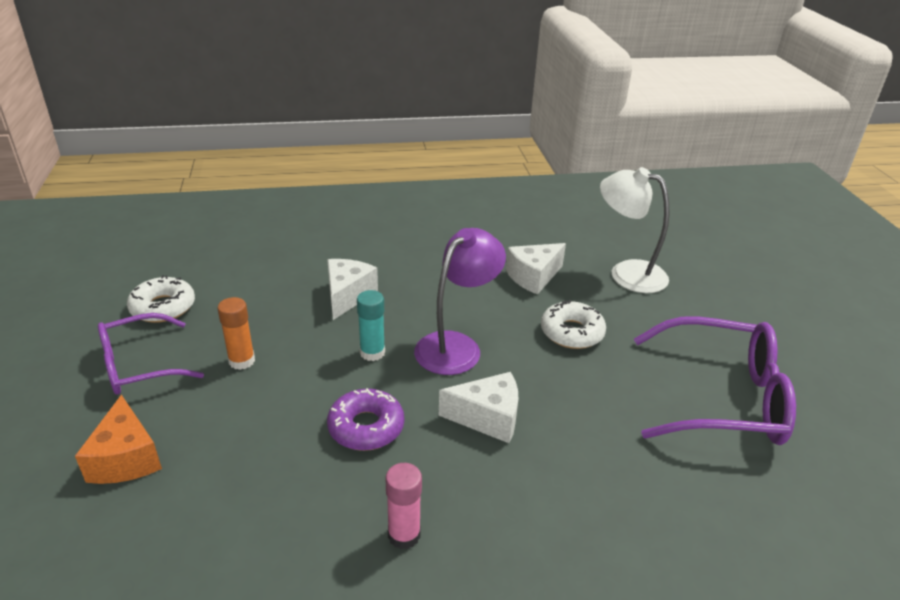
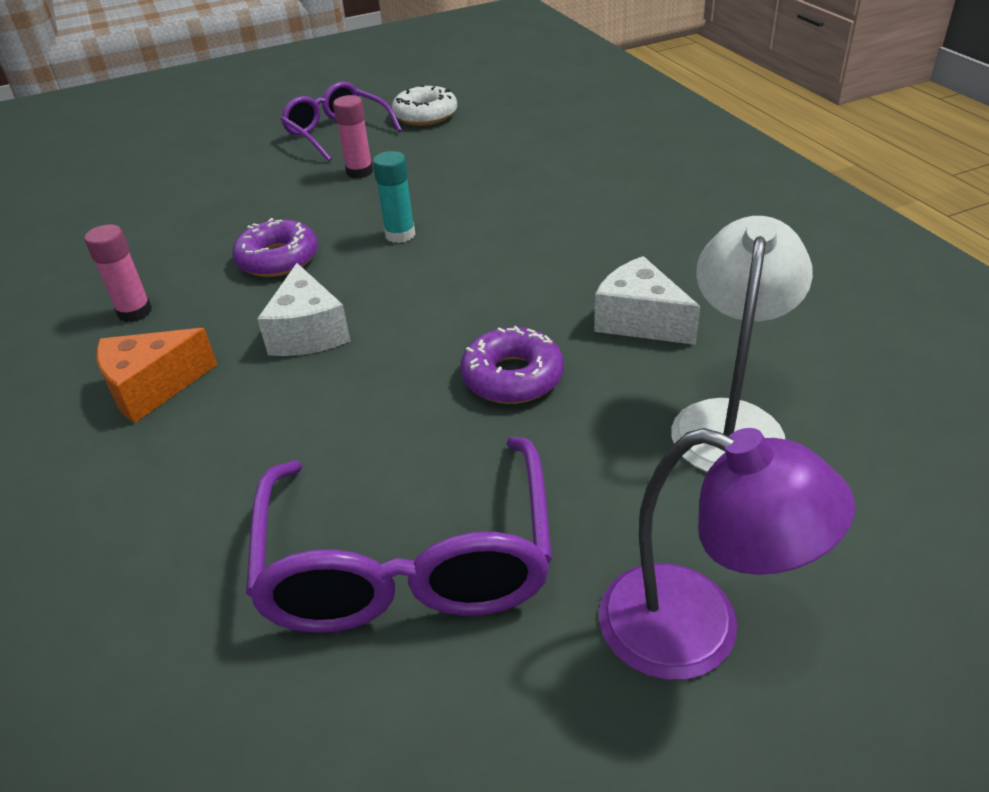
camera: 80 degrees right, 5 degrees up
orange cheese [75,394,162,484] -> orange cheese moved to [96,328,217,423]
orange glue stick [217,297,255,370] -> pink glue stick [333,95,373,179]
white cheese [327,259,378,320] -> none
purple lamp [414,228,506,375] -> purple lamp moved to [599,428,855,680]
white donut [541,300,606,349] -> purple donut [460,326,564,404]

